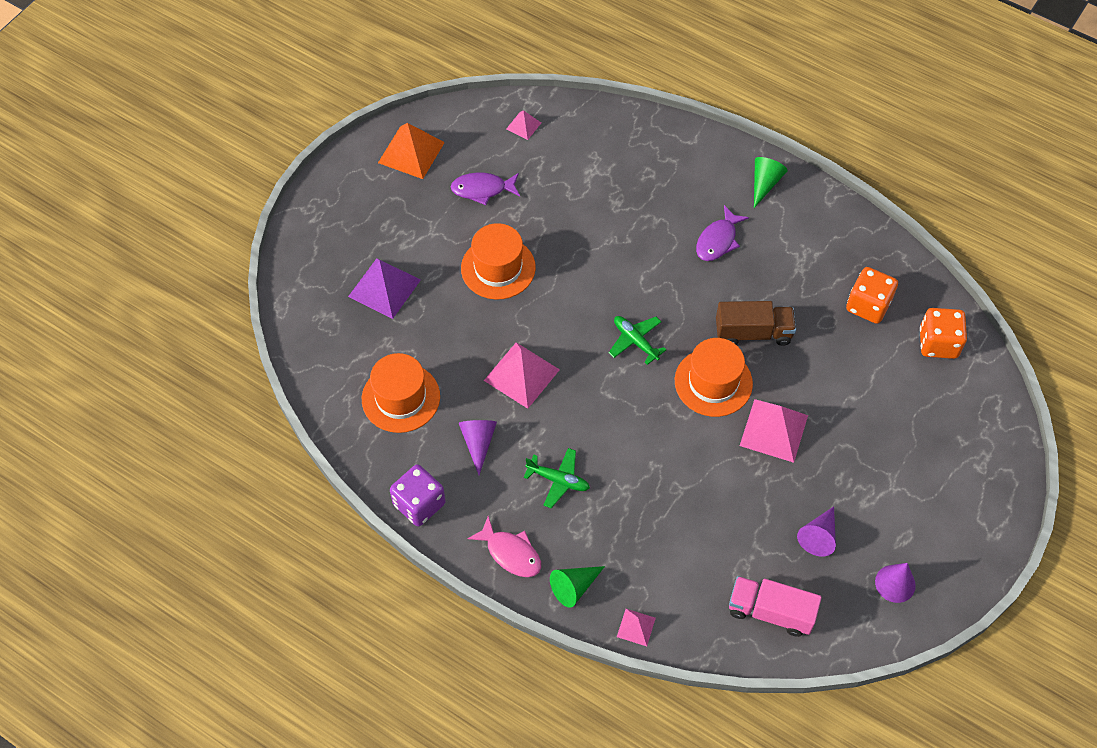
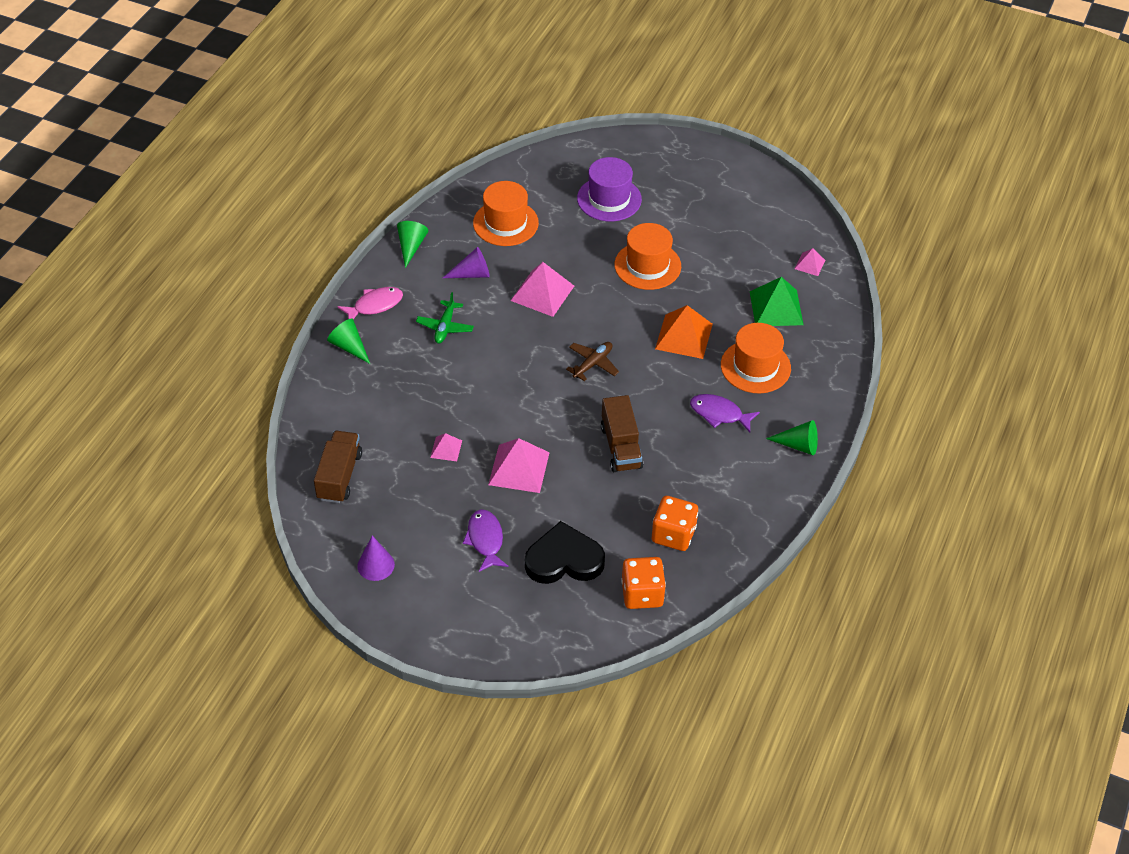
camera: 80 degrees right, 10 degrees down
purple pyramid [348,258,421,319] -> purple hat [577,157,642,221]
orange pyramid [378,123,445,179] -> orange pyramid moved to [655,305,713,359]
purple dice [390,464,446,527] -> green cone [397,221,428,268]
purple fish [451,172,520,205] -> purple fish moved to [463,510,509,572]
pink fish [467,516,541,577] -> pink fish turned 150 degrees counterclockwise [337,287,403,319]
green plane [609,316,666,365] -> brown plane [566,342,619,381]
pink pyramid [617,609,656,646] -> pink pyramid moved to [430,433,462,461]
orange hat [675,338,753,417] -> orange hat moved to [721,323,791,393]
pink truck [729,576,822,637] -> brown truck [314,431,362,503]
purple cone [797,506,836,557] -> none
none -> black heart [525,521,605,584]
none -> green pyramid [750,277,804,326]

